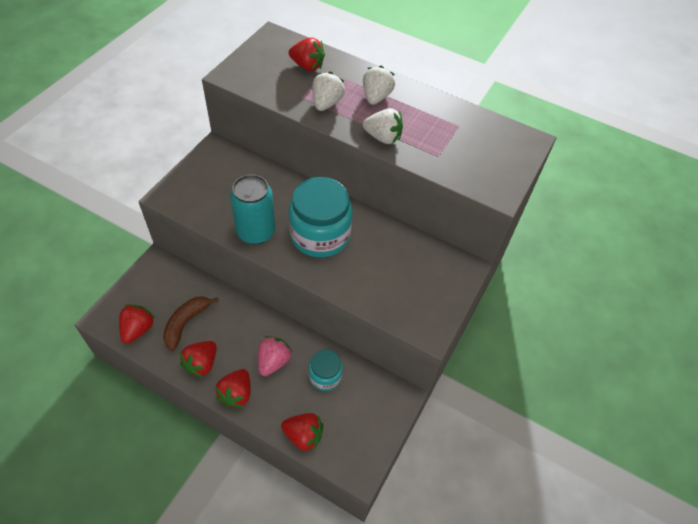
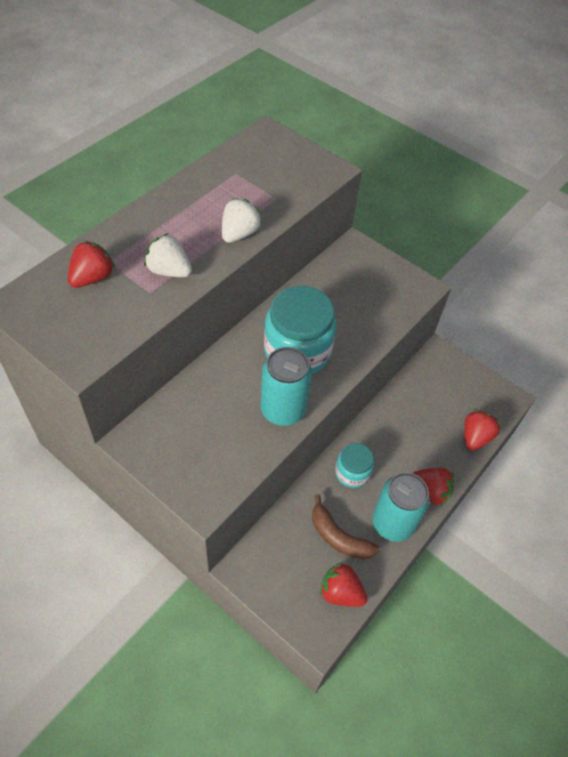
camera: 80 degrees left, 0 degrees up
red strawberry [180,341,217,378] -> turquoise can [372,472,430,542]
pink strawberry [258,336,292,376] -> none
turquoise jar [309,350,343,391] -> turquoise jar moved to [335,443,374,488]
white strawberry [363,66,395,105] -> none

